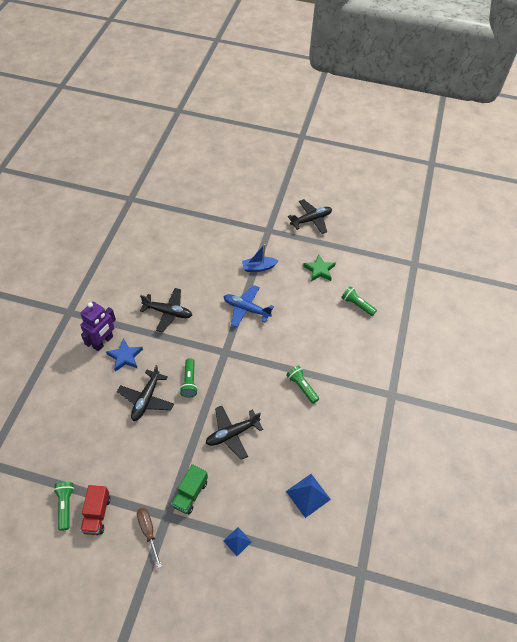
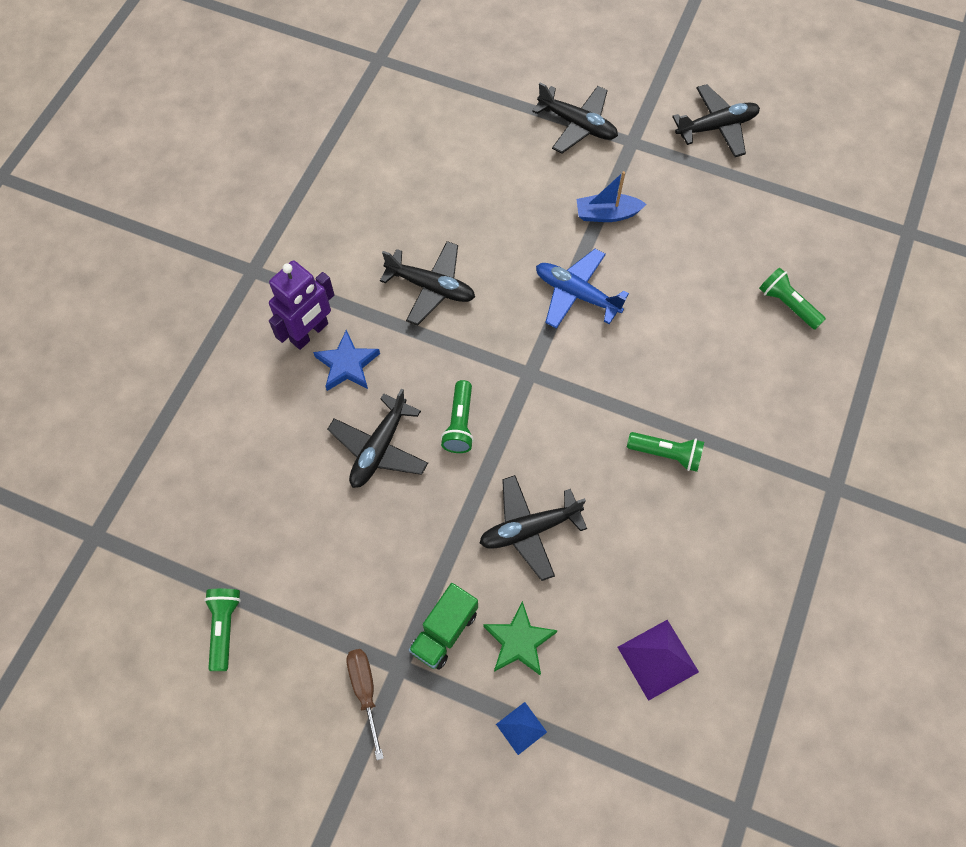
camera: 10 degrees right, 10 degrees up
red truck [80,485,111,535] -> none
green flashlight [286,365,319,404] -> green flashlight turned 135 degrees clockwise [627,432,704,472]
blue pyramid [286,474,331,518] -> purple pyramid [618,620,699,701]
green star [303,254,336,281] -> green star moved to [483,601,558,675]
none -> black plane [532,82,618,153]

